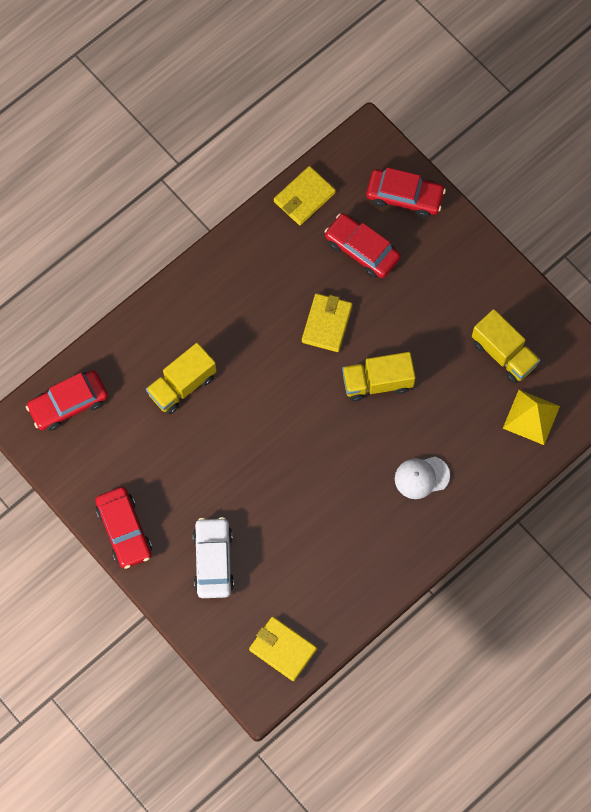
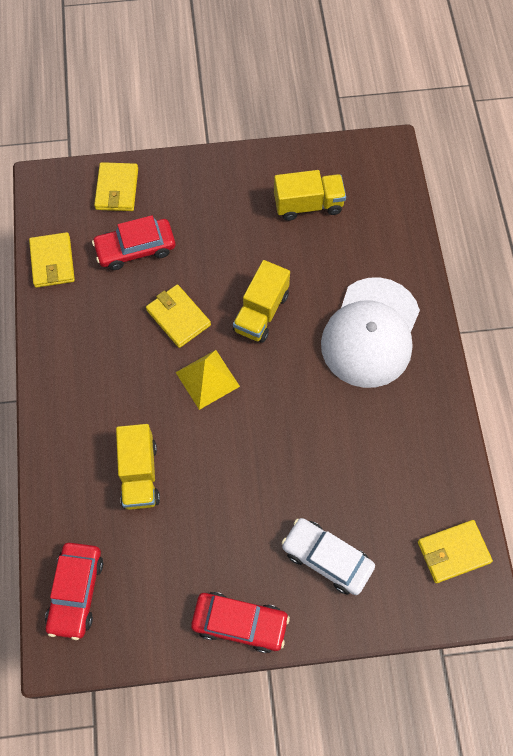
camera: 55 degrees left, 5 degrees down
red car [366,167,446,218] -> yellow wallet [94,162,138,211]
white cap [395,457,450,499] -> white cap [321,277,420,388], size x2.12
yellow pyramid [503,390,560,445] -> yellow pyramid moved to [176,350,240,410]

